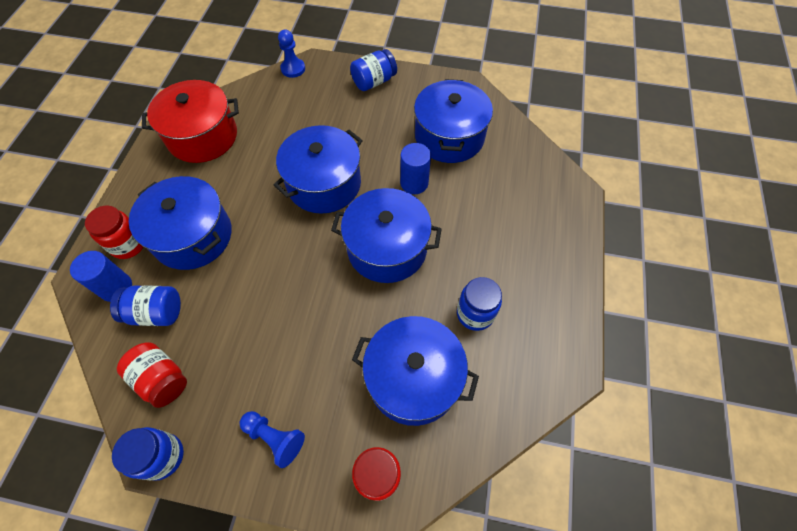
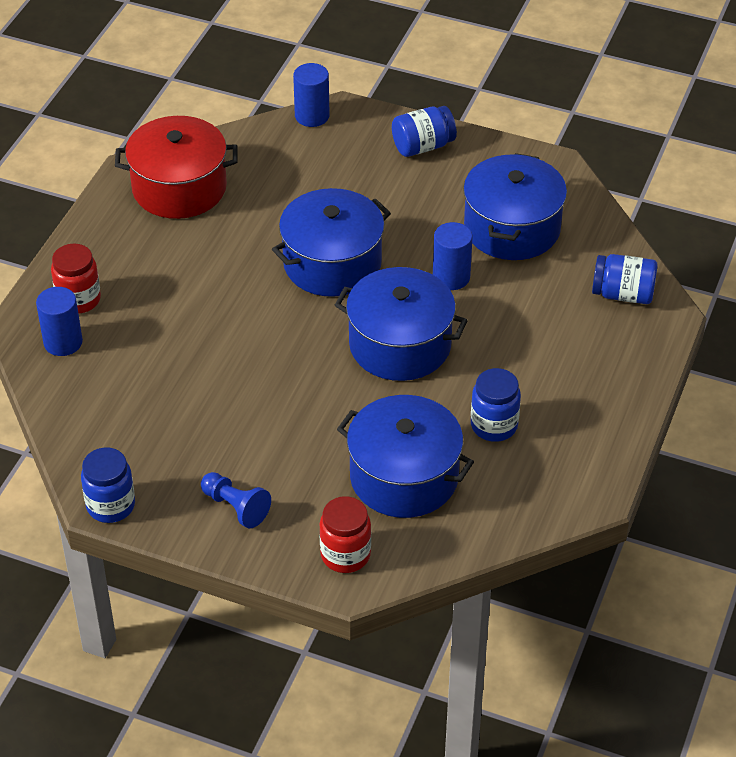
camera: 10 degrees right, 15 degrees down
blue jar [110,286,181,326] -> blue jar moved to [592,254,658,304]
red jar [117,342,187,408] -> none
blue pot [129,176,232,270] -> none
blue pawn [278,30,305,78] -> blue cylinder [293,63,330,127]

